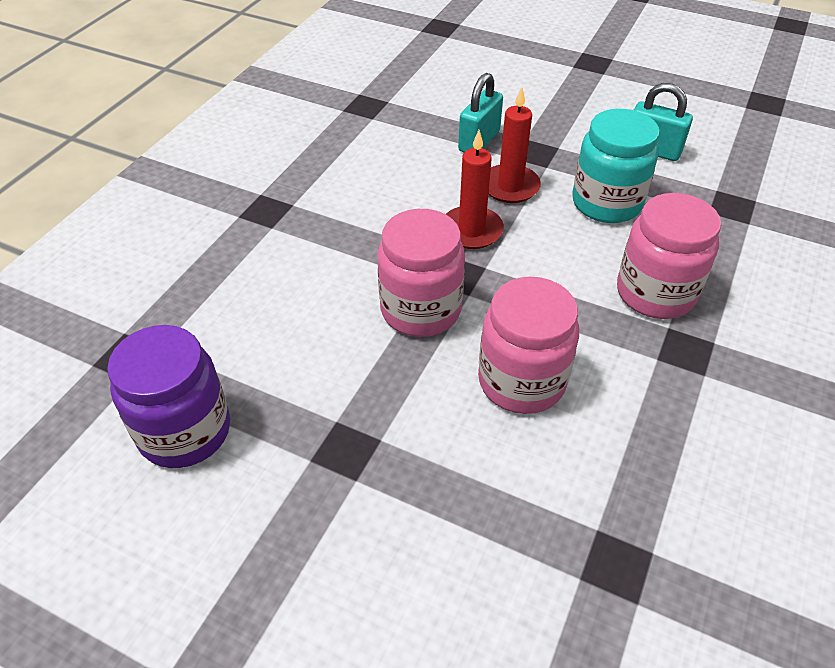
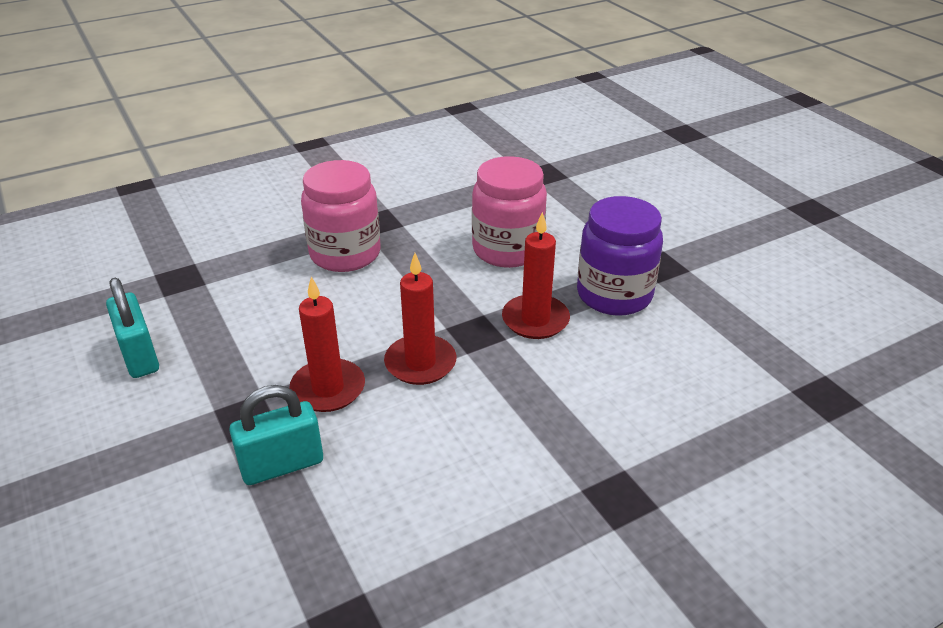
camera: 145 degrees left, 10 degrees down
purple jar [107,325,230,468] -> purple jar moved to [577,196,663,316]
pink jar [377,209,465,337] -> red candle [502,212,570,339]
turquoise jar [572,109,660,223] -> none

